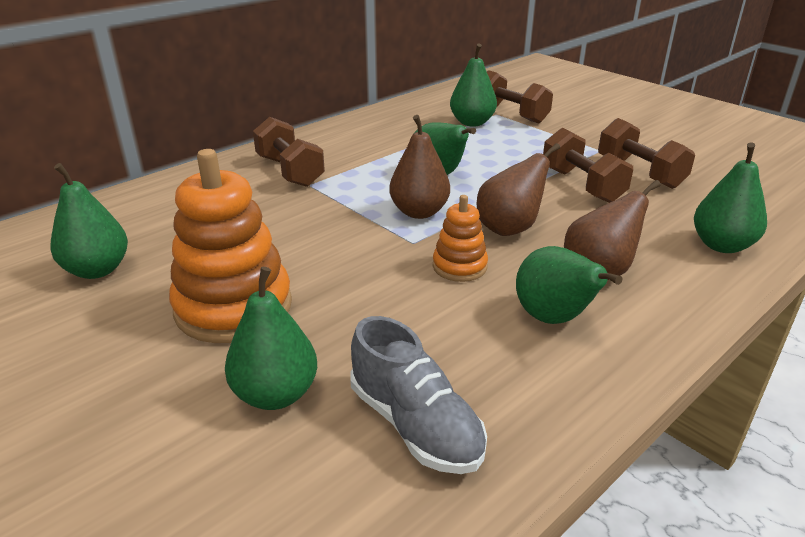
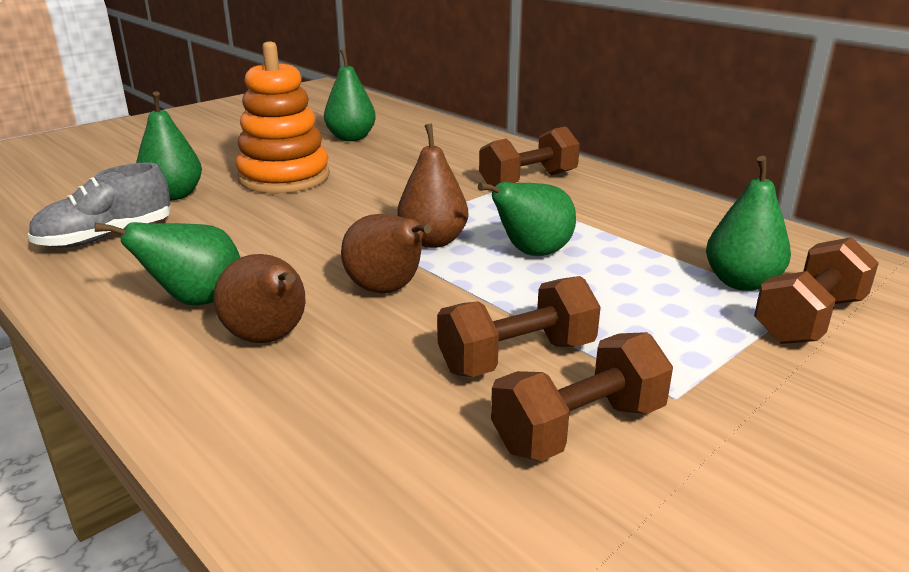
camera: 90 degrees right, 5 degrees down
orange stacking toy [433,195,488,282] -> none
green pear [694,142,767,253] -> none

